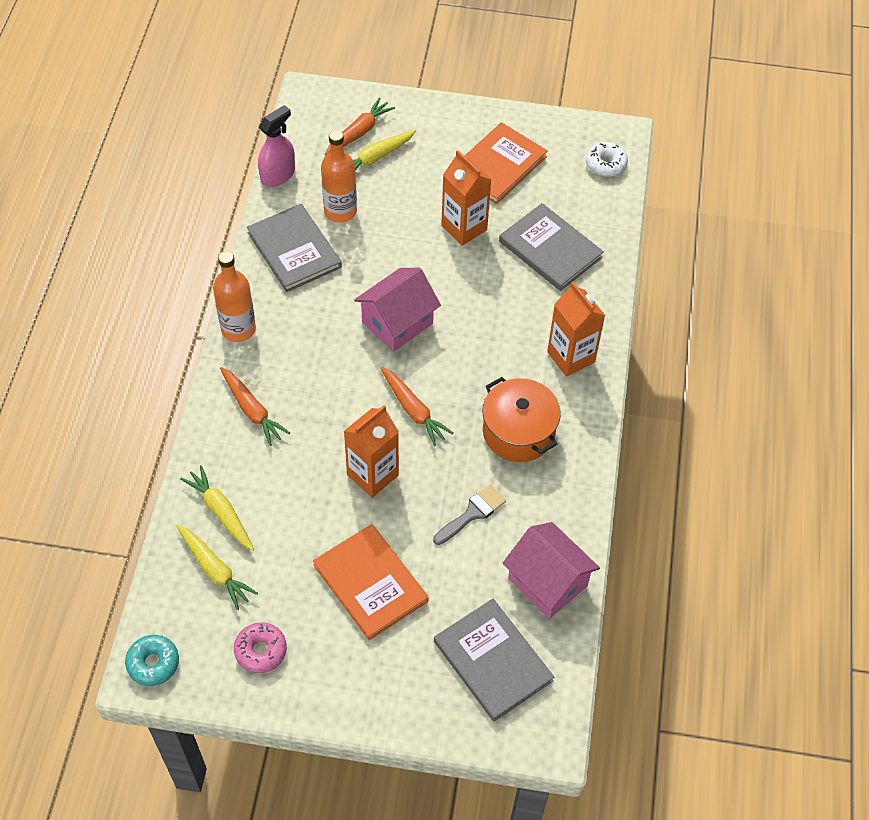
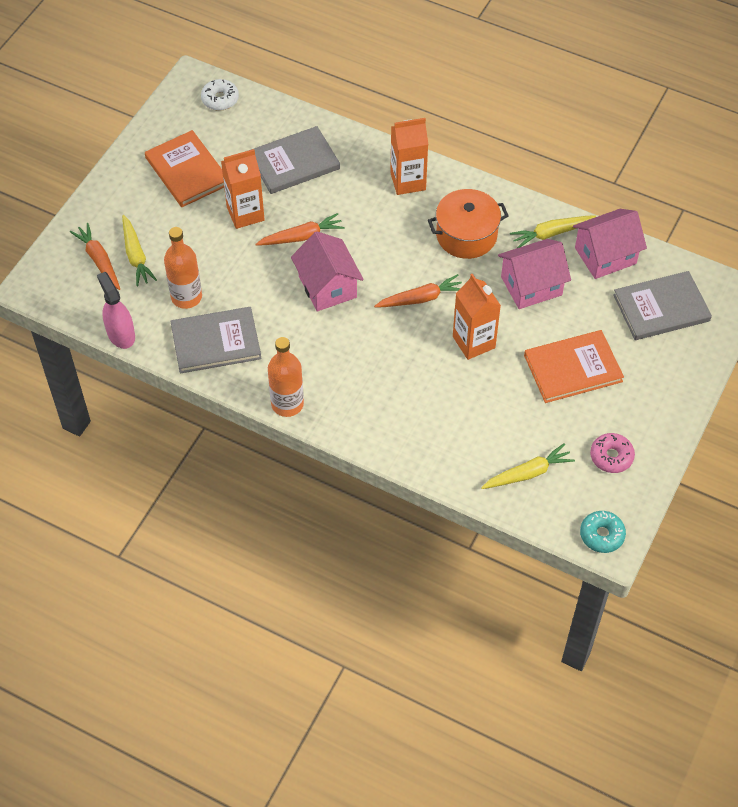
camera: 70 degrees left, 0 degrees up
yellow carrot [180,465,254,551] -> yellow carrot moved to [510,215,596,248]
orange carrot [220,367,290,446] -> orange carrot moved to [255,213,345,246]
grey brush [433,485,506,545] -> pink house [498,239,571,309]

